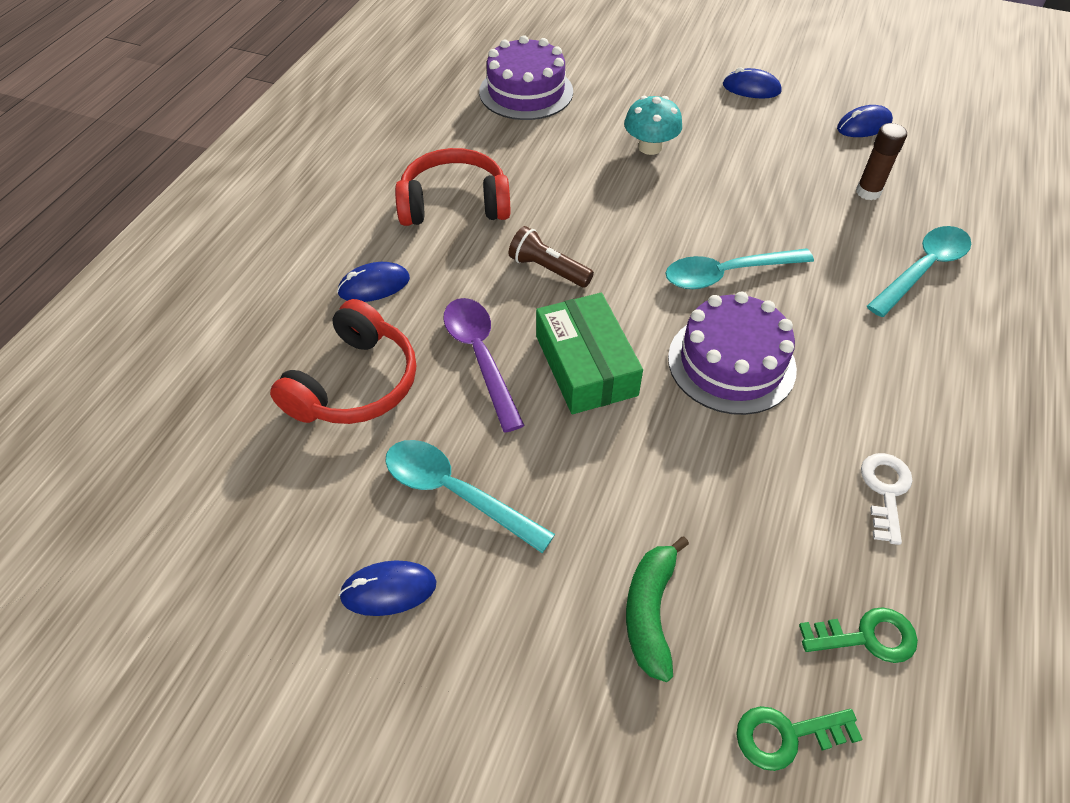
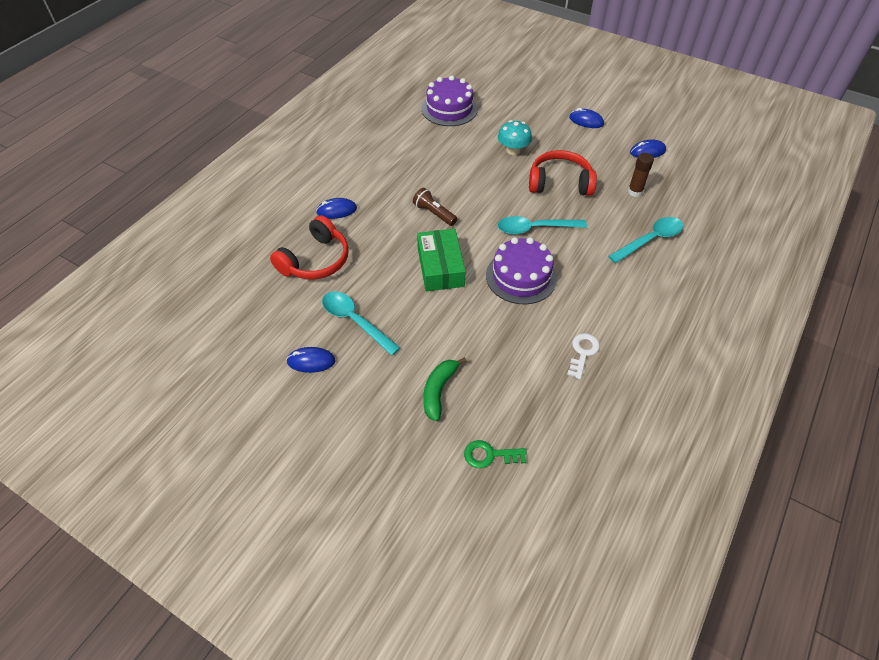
camera: 10 degrees right, 0 degrees up
red headphones [395,148,510,226] -> red headphones moved to [529,150,597,196]
purple spoon [443,298,525,433] -> none
green key [799,607,918,663] -> none

